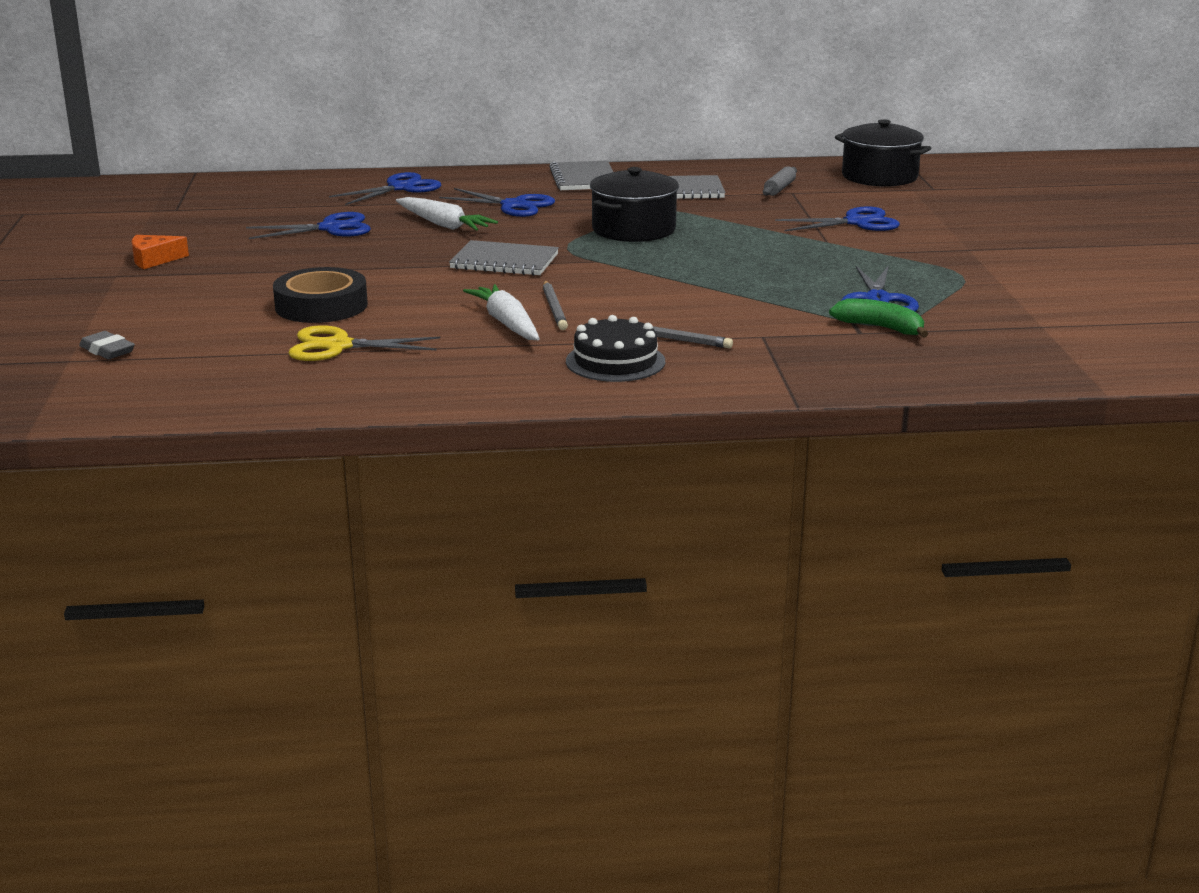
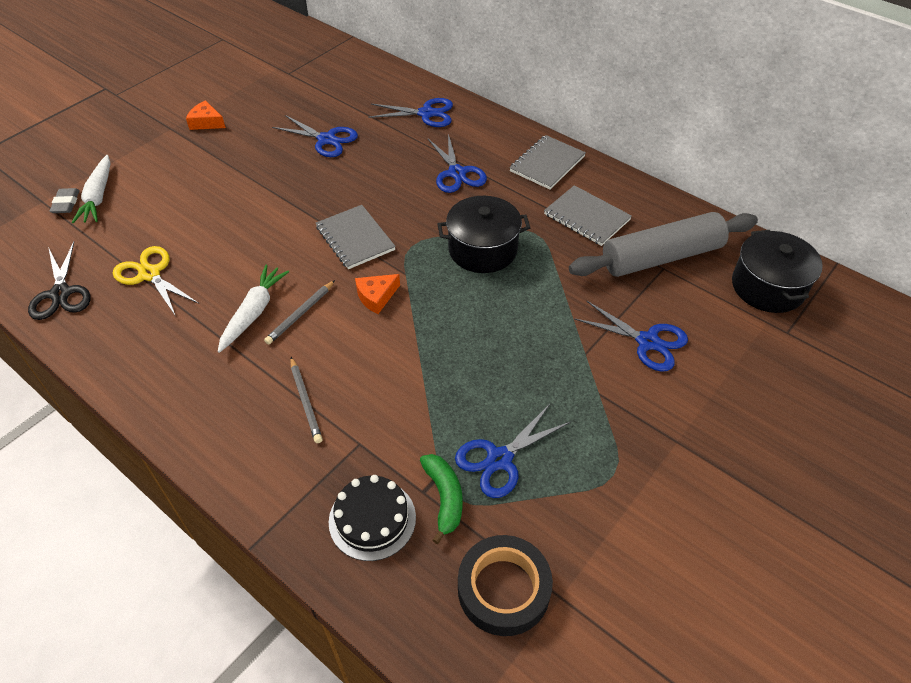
camera: 45 degrees right, 25 degrees up
black tape [273,267,368,323] -> black tape moved to [458,535,553,636]
white carrot [396,197,498,231] -> white carrot moved to [72,155,110,223]
black cake [566,315,665,382] -> black cake moved to [329,475,416,561]
grey rolling pin [763,166,797,196] -> grey rolling pin [569,212,758,277], size x2.49
none -> black scissors [28,242,91,320]
none -> orange cheese [355,274,400,314]

